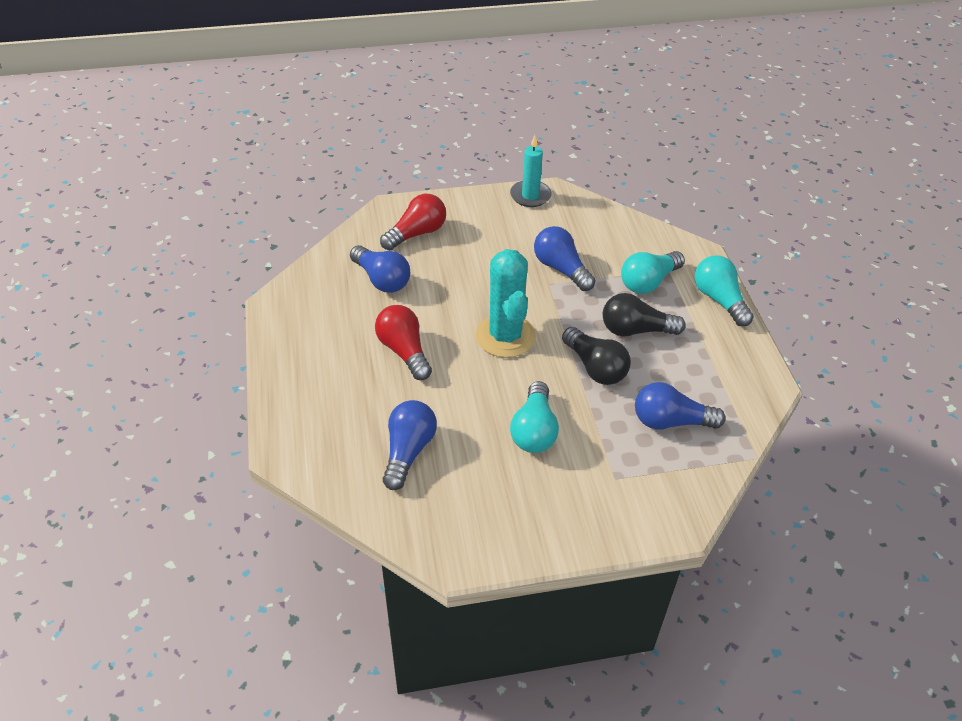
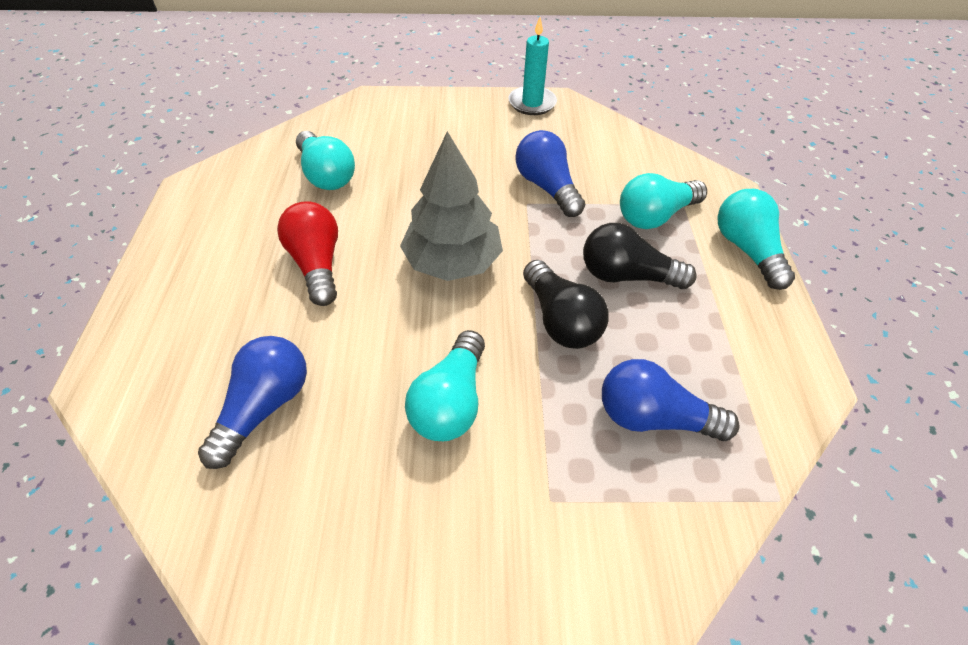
camera: 10 degrees right, 5 degrees up
blue light bulb [350,245,410,293] -> turquoise light bulb [296,131,355,190]
red light bulb [380,194,446,250] -> none
turquoise cactus [476,249,536,358] -> grey tree [400,131,503,281]

